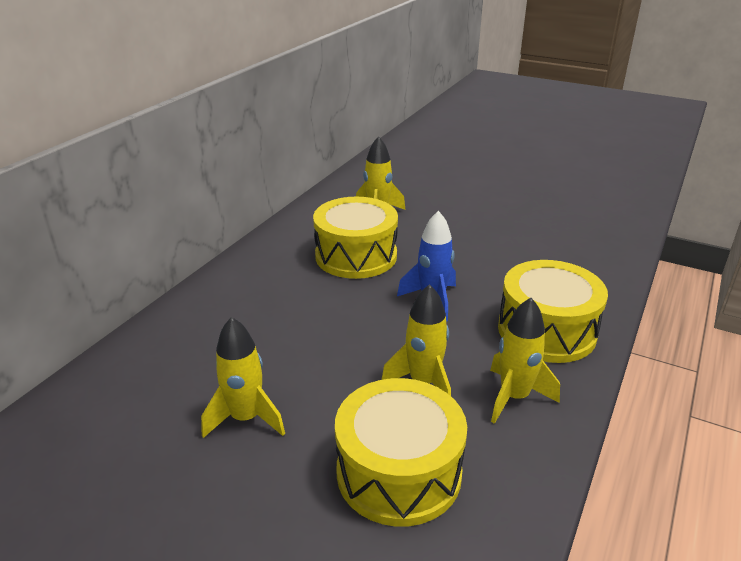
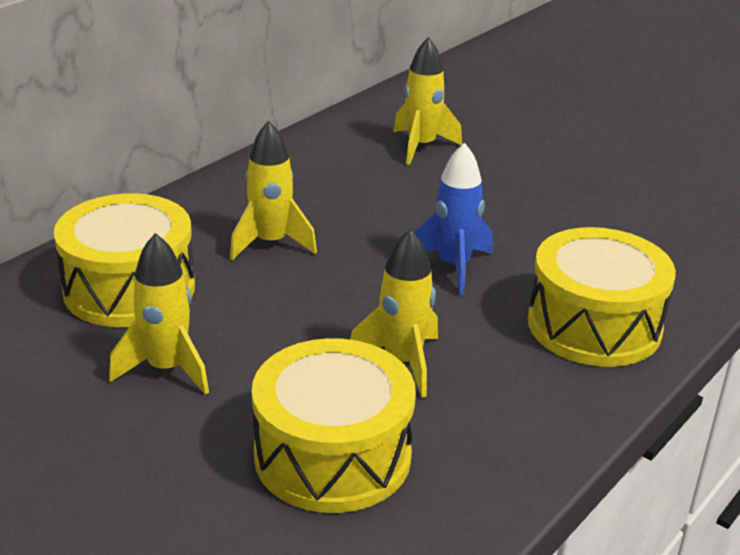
camera: 10 degrees right, 0 degrees up
yellow drum [313,197,398,279] -> yellow drum moved to [54,193,195,327]
yellow rocket [490,298,560,424] -> yellow rocket moved to [230,120,317,260]

